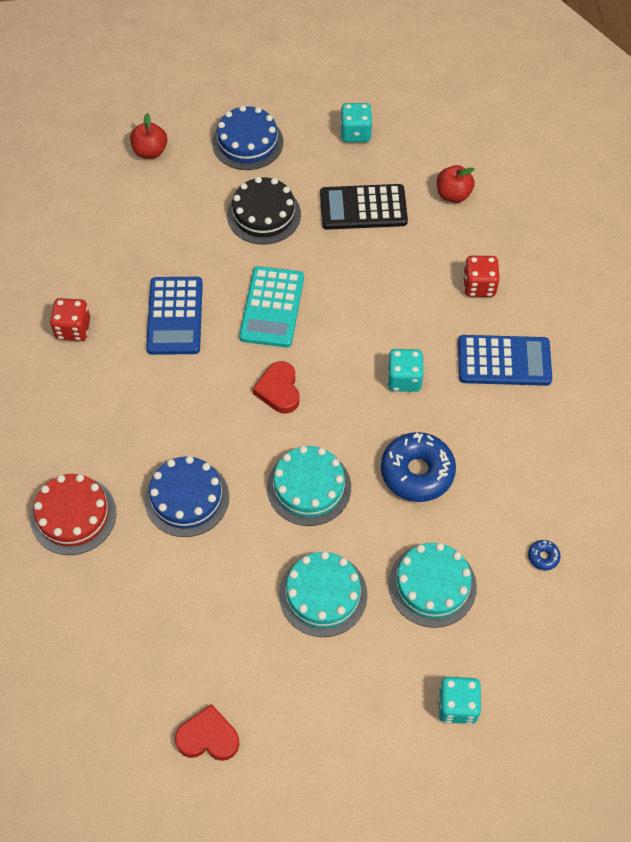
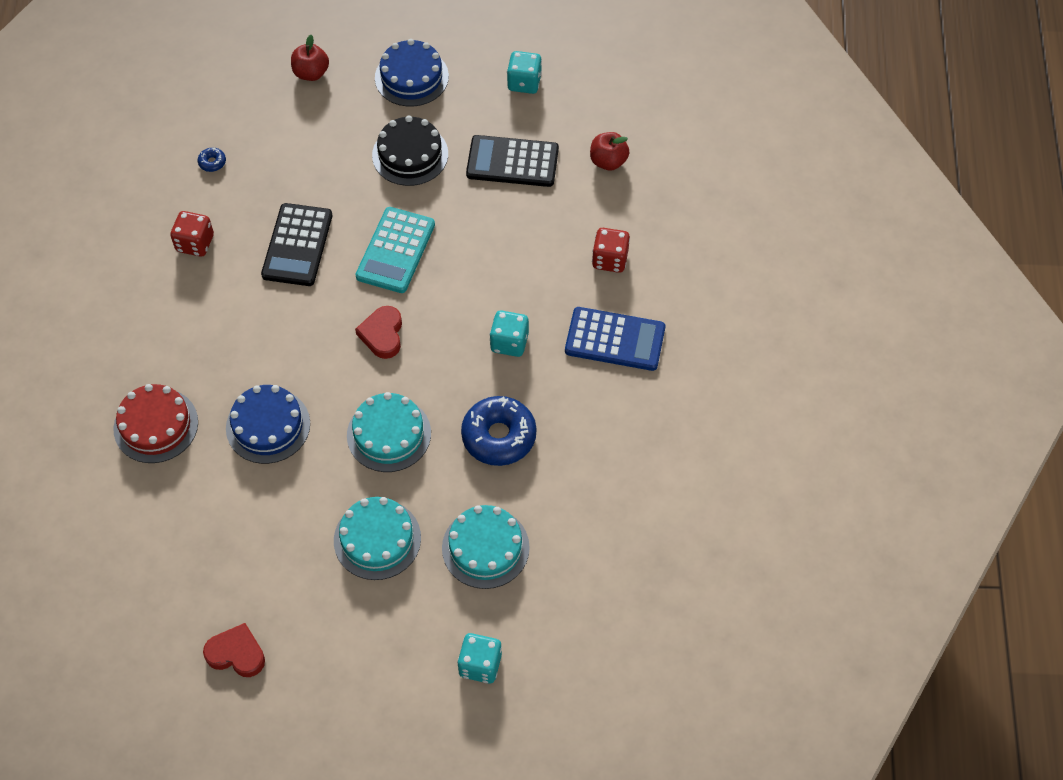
camera: 10 degrees right, 0 degrees up
blue calculator [146,277,203,355] -> black calculator [261,203,332,286]
blue donut [528,540,561,570] -> blue donut moved to [198,148,226,172]

